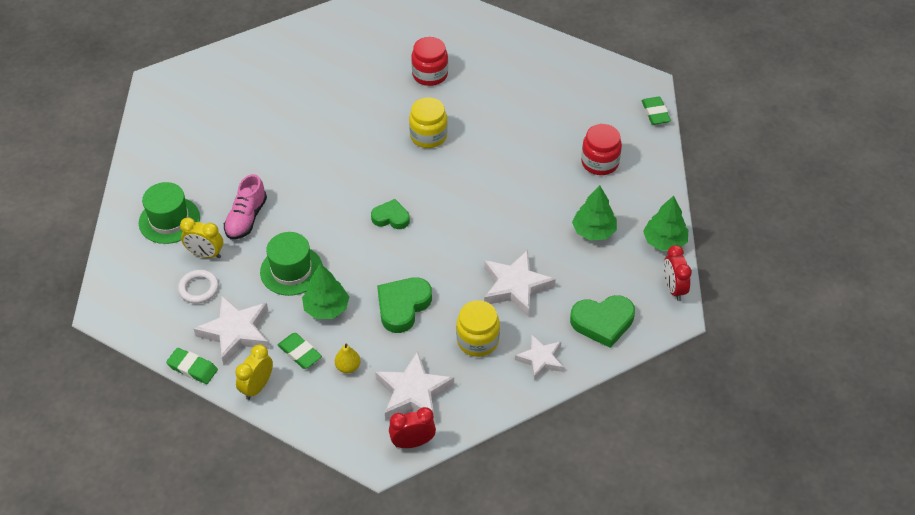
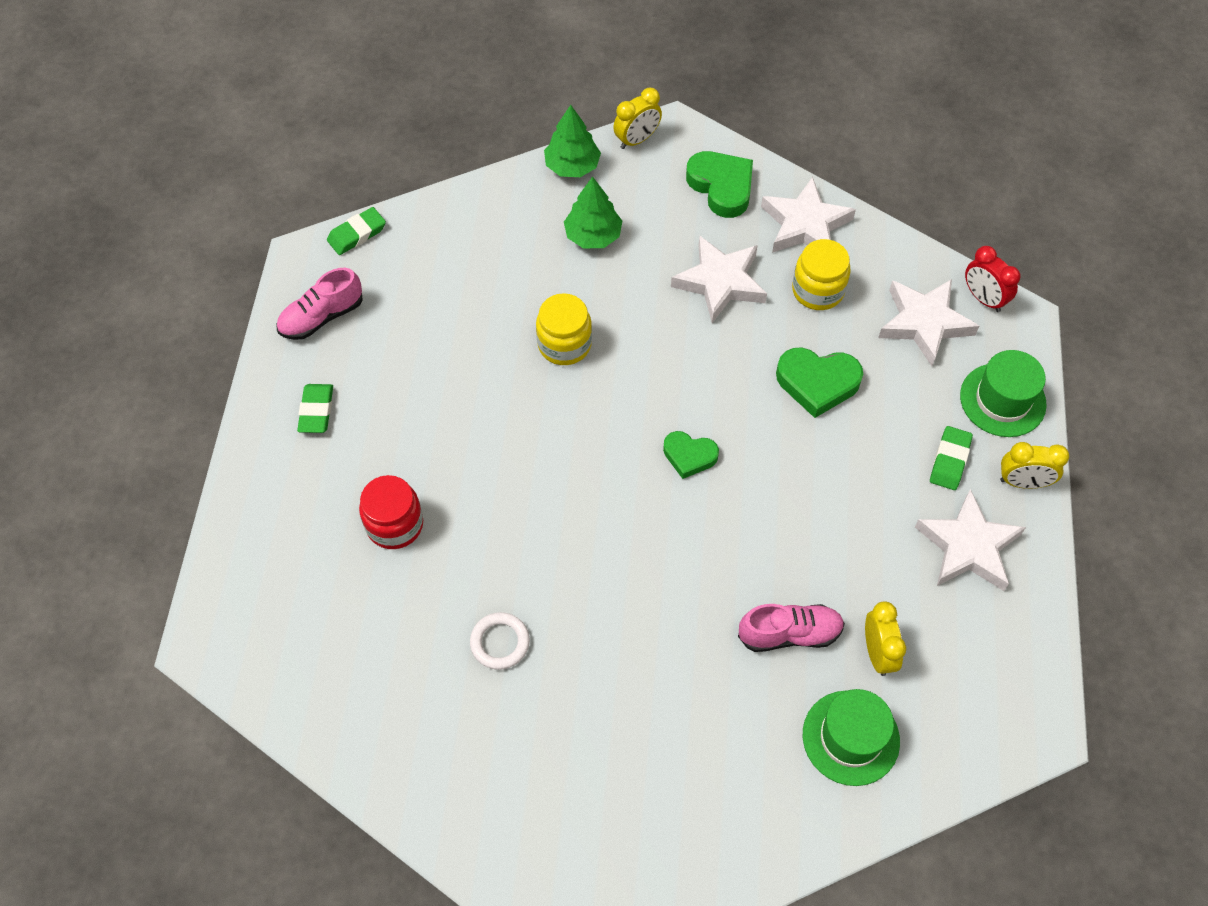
camera: 115 degrees left, 10 degrees up
green eraser [166,348,218,384] -> green eraser moved to [297,384,333,433]
white ring [178,270,219,304] -> white ring moved to [470,612,530,670]
green hat [260,232,323,296] -> green hat moved to [960,350,1047,437]
green tree [302,263,349,319] -> none
yellow pear [335,343,360,373] -> none
green heart [371,199,410,229] -> green heart turned 60 degrees counterclockwise [663,431,719,479]
yellow jar [409,97,448,148] -> yellow jar moved to [536,293,592,365]
white star [515,335,564,380] -> white star [761,177,856,253], size x1.56
red jar [581,124,622,175] -> none
red clock [664,245,692,301] -> yellow clock [613,88,662,149]
none -> pink shoe [276,268,362,340]

